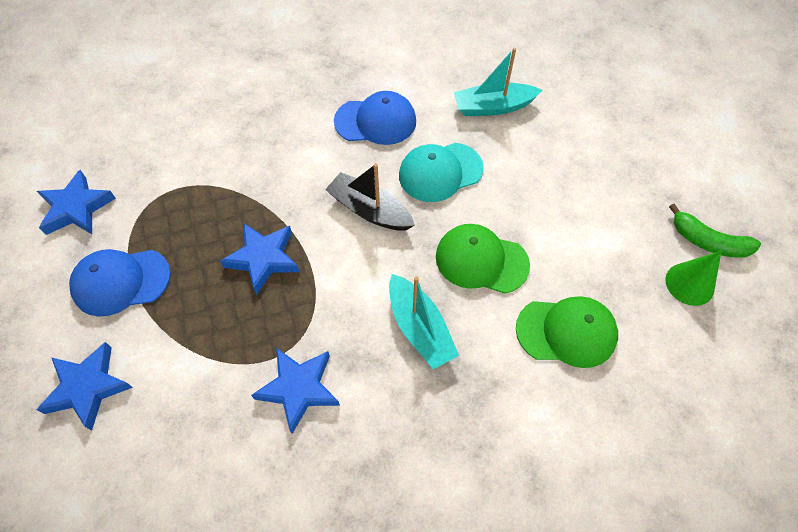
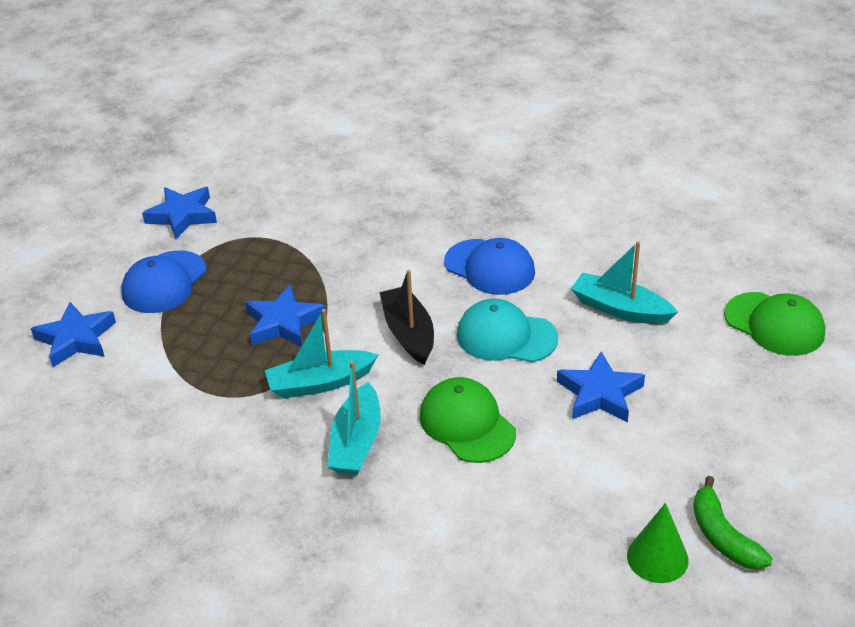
camera: 40 degrees right, 20 degrees down
blue cap [69,249,171,317] -> blue cap turned 90 degrees counterclockwise [121,250,206,313]
blue star [251,348,340,434] -> blue star moved to [557,352,645,422]
green cap [516,296,618,368] -> green cap moved to [724,292,825,356]
none -> turquoise boat [265,309,378,399]

